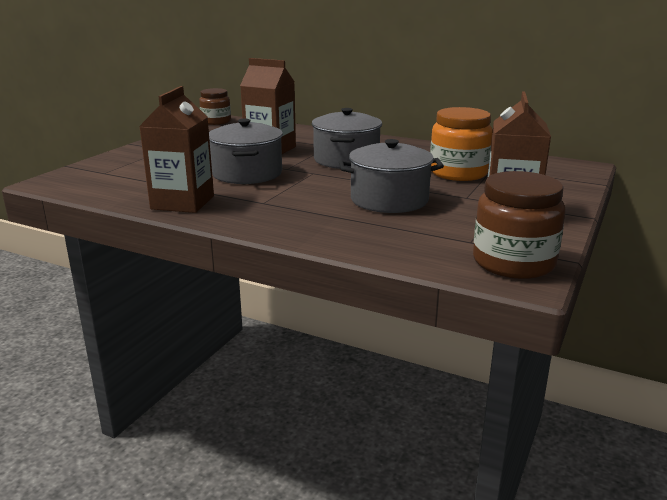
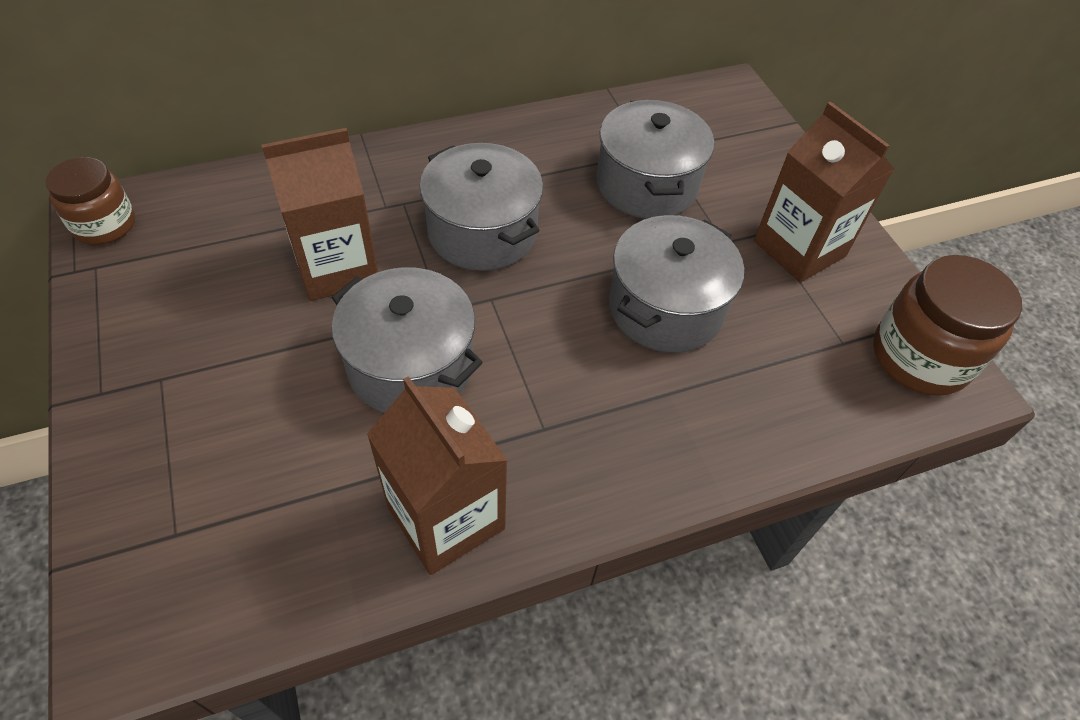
camera: 50 degrees left, 30 degrees up
orange jar [430,107,493,181] -> grey pot [597,100,714,219]

